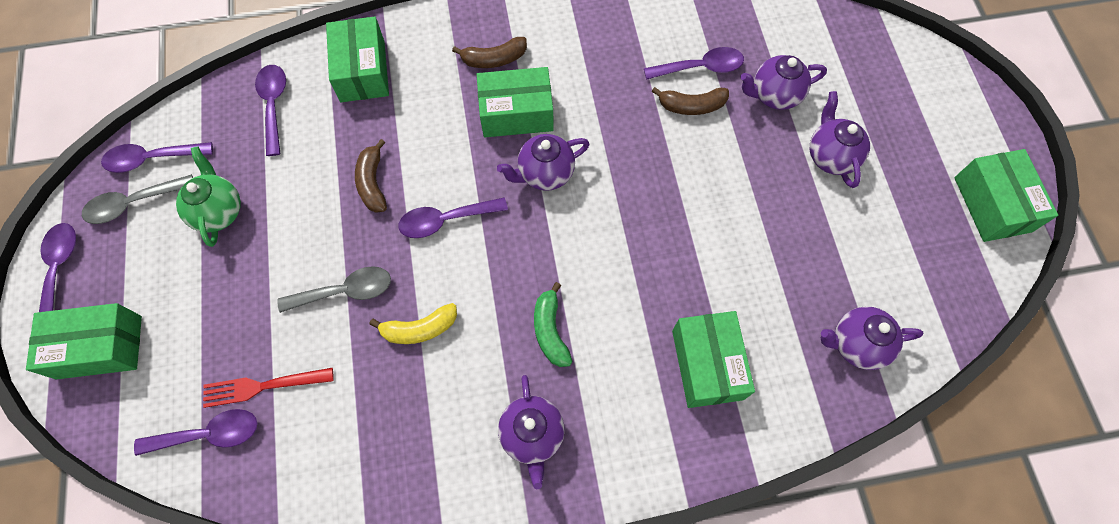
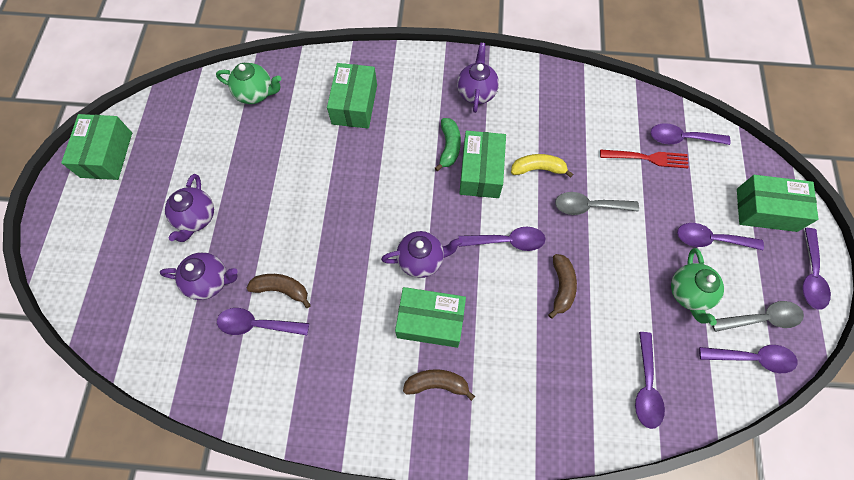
camera: 165 degrees left, 0 degrees up
green box [326,17,389,102] -> green box moved to [459,131,506,198]
purple teapot [821,307,924,370] -> green teapot [216,63,281,104]
none -> purple spoon [677,223,764,250]

